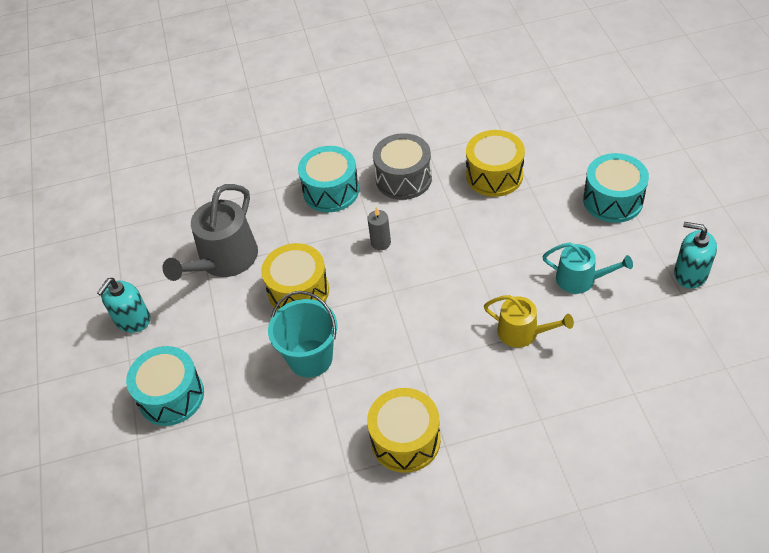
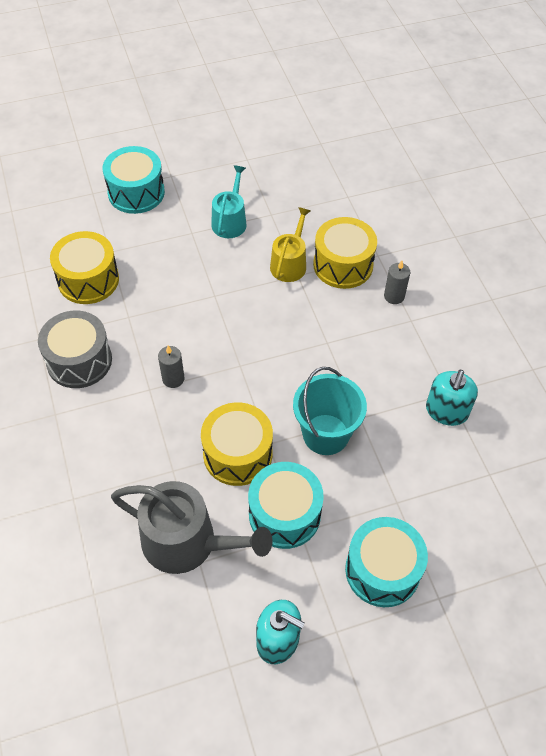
camera: 100 degrees left, 5 degrees up
turquoise drum [298,146,359,212] -> turquoise drum moved to [248,462,324,549]
yellow drum [367,388,441,473] -> yellow drum moved to [313,217,377,289]
turquoise soap dispenser [674,222,717,289] -> turquoise soap dispenser moved to [426,370,478,426]
none -> grey candle [384,261,410,304]

